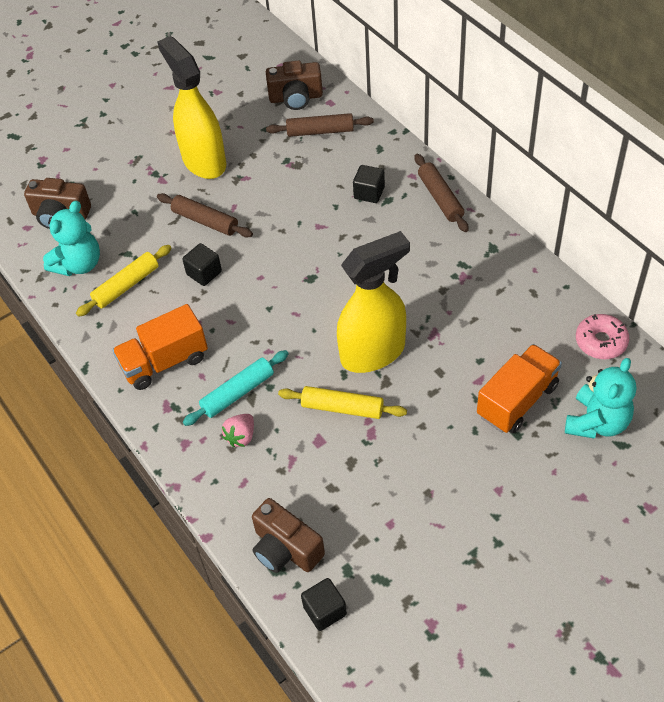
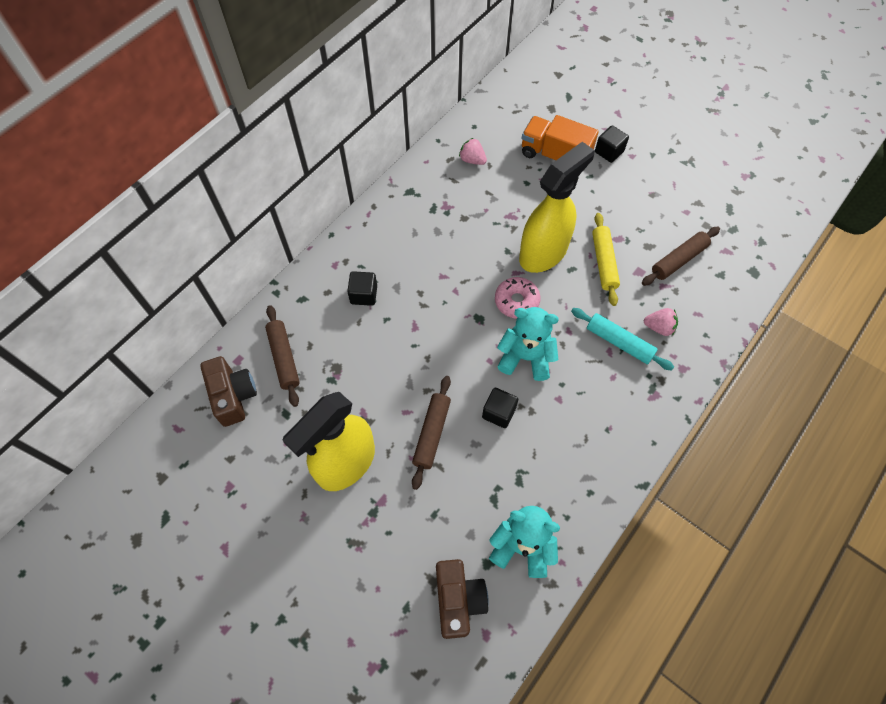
camera: 110 degrees left, 10 degrees up
yellow rolling pin [76,245,171,317] -> none
orange truck [112,304,208,390] -> none
brown camera [252,498,325,573] -> none
black cube [301,578,347,631] -> black cube moved to [595,125,629,163]
yellow spray bottle [337,231,410,373] -> yellow spray bottle turned 90 degrees clockwise [519,141,594,273]
brown rolling pin [415,154,469,232] -> brown rolling pin moved to [642,227,720,286]
turquoise teddy bear [565,358,636,439] -> turquoise teddy bear moved to [497,307,559,381]
pink donut [576,314,629,359] -> pink donut moved to [495,277,540,319]
none -> pink strawberry [459,138,487,165]

